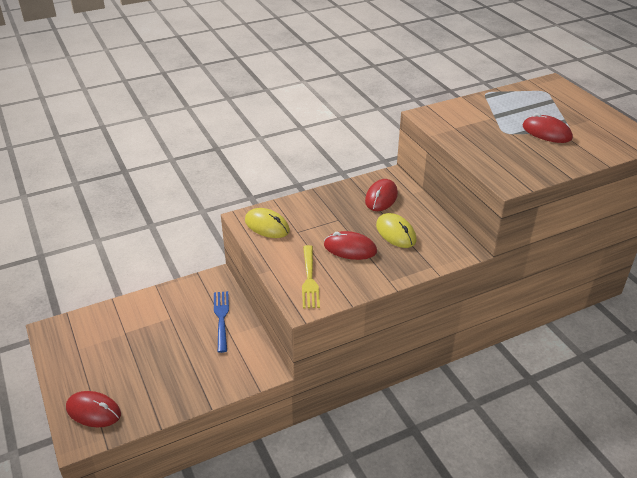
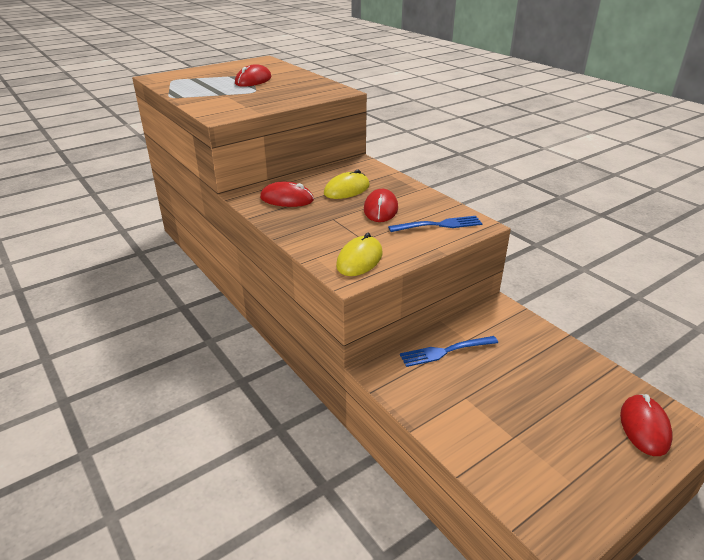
camera: 100 degrees left, 5 degrees down
yellow fork [302,245,320,308] -> blue fork [388,216,483,232]

